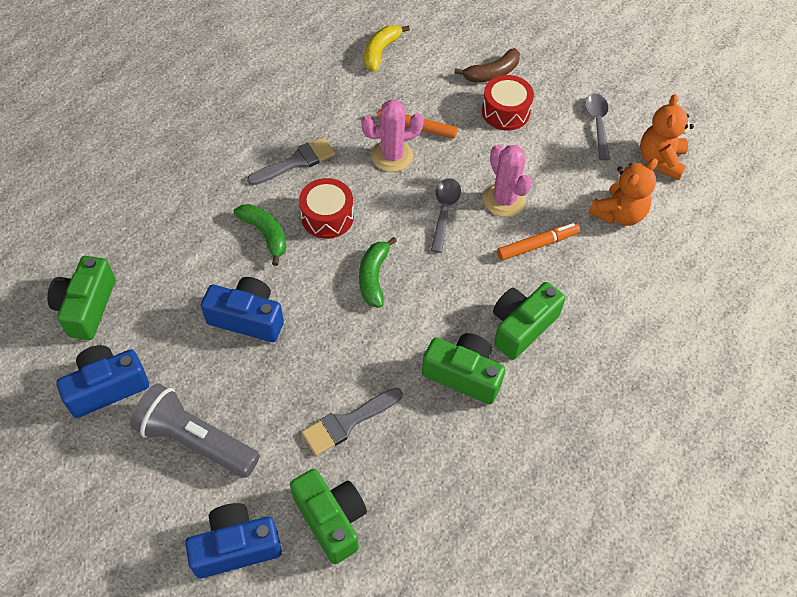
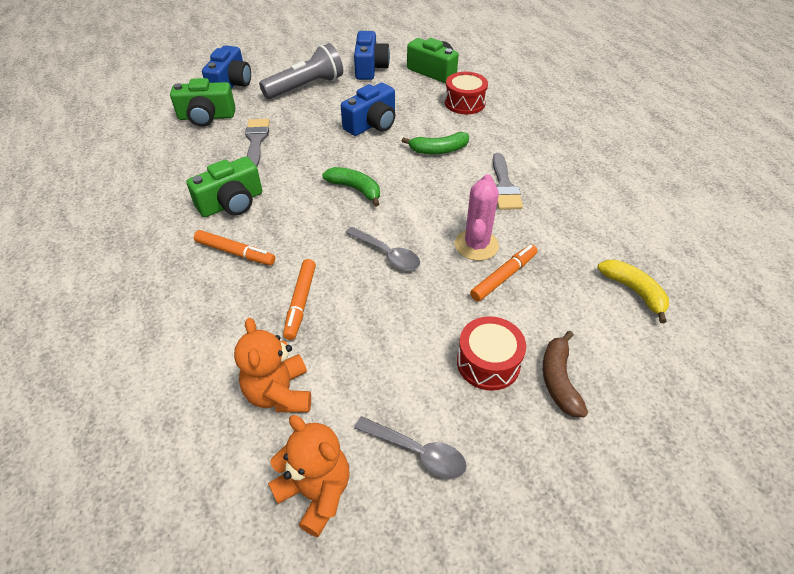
camera: 120 degrees right, 10 degrees down
red drum [299,178,354,239] -> red drum moved to [445,72,488,114]
pink cactus [483,145,532,217] -> none
green camera [493,282,565,360] -> orange marker [194,230,275,265]

